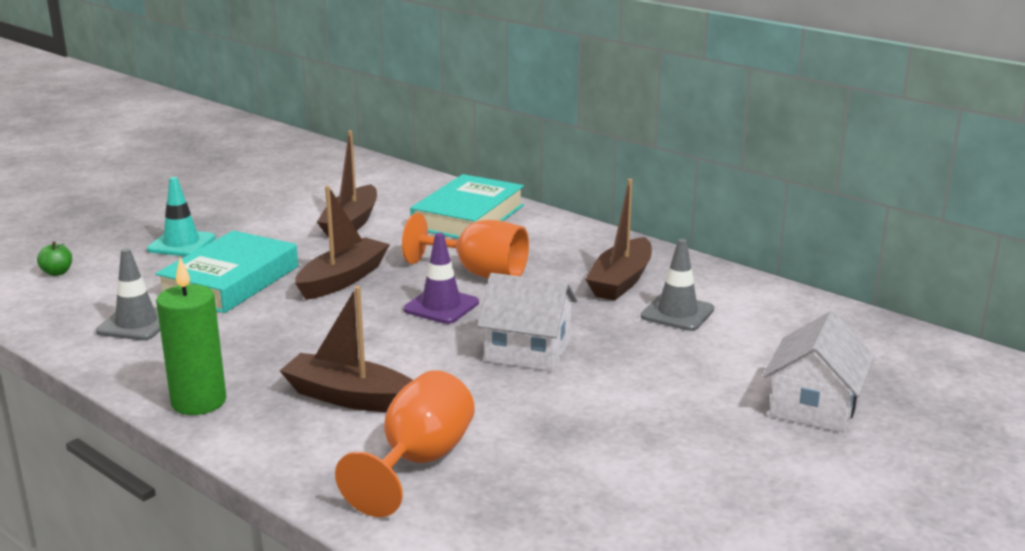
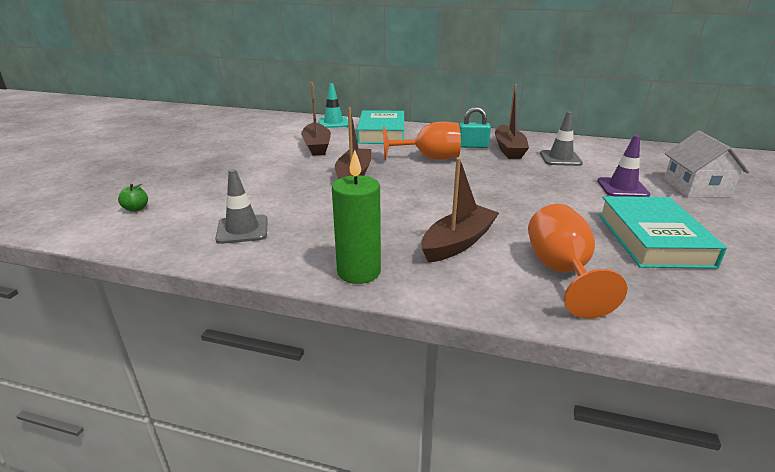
camera: 25 degrees left, 5 degrees up
turquoise traffic cone [147,177,215,256] -> turquoise traffic cone moved to [318,83,348,128]
turquoise book [155,231,298,313] -> turquoise book moved to [598,196,727,269]
brown boat [280,286,413,412] -> brown boat turned 135 degrees clockwise [421,158,499,263]
purple traffic cone [403,233,479,324] -> purple traffic cone moved to [597,135,650,197]
white house [477,273,578,371] -> none
none -> turquoise padlock [459,107,491,148]

